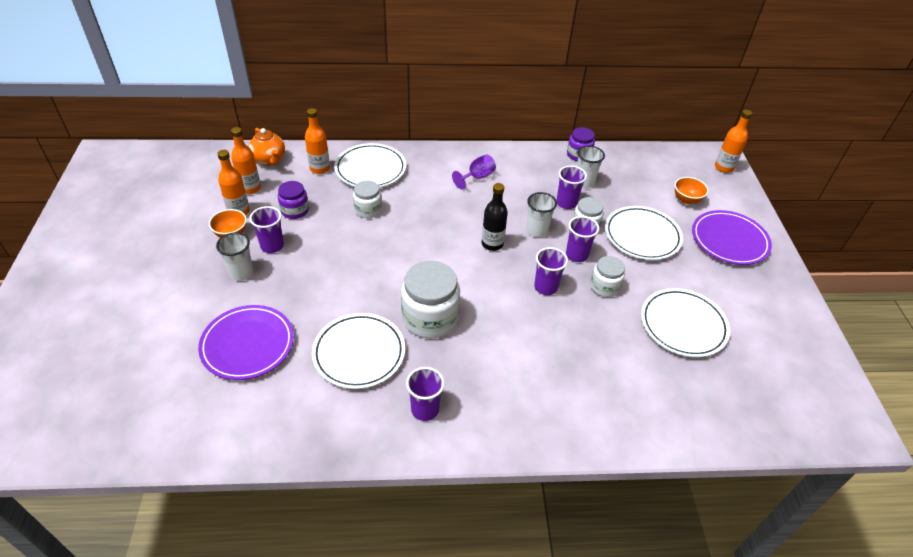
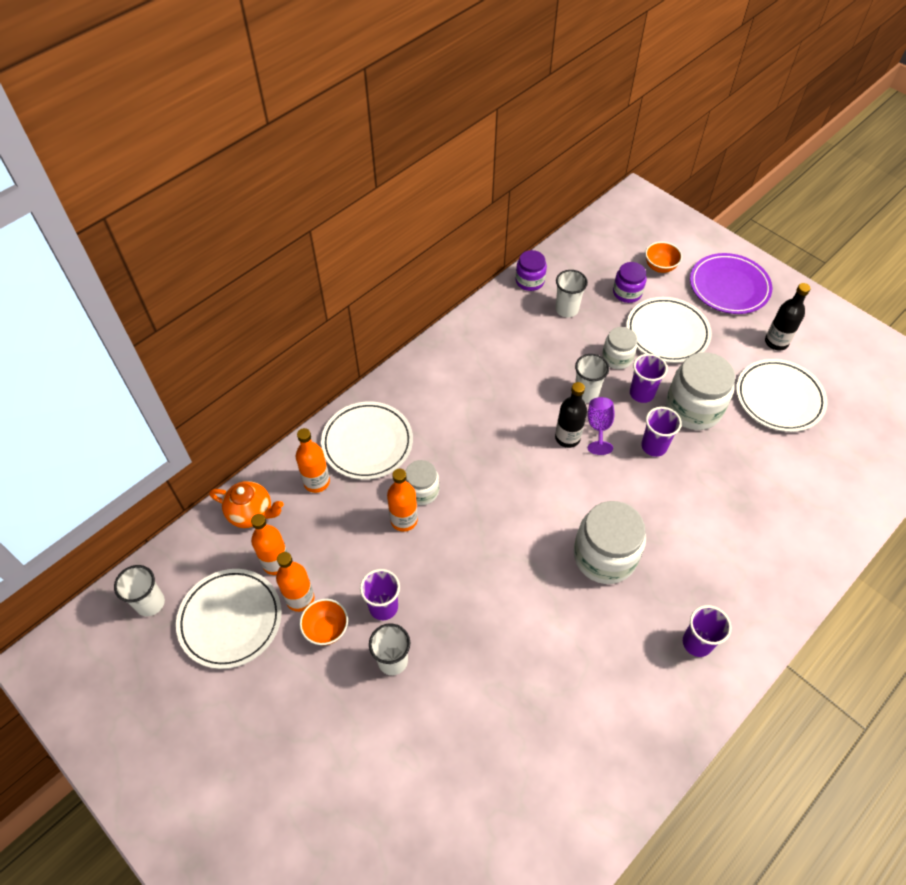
camera: 40 degrees left, 10 degrees up
purple plate [198,305,294,380] -> none
purple jar [278,181,309,219] -> purple jar moved to [613,262,646,303]
white plate [312,313,405,389] -> white plate moved to [176,569,282,669]
purple goblet [452,154,496,189] -> purple goblet moved to [588,397,615,455]
purple cup [556,165,587,209] -> none
white jar [590,256,625,297] -> white jar [666,352,735,430], size x1.76
orange bottle [715,110,752,173] -> orange bottle moved to [387,469,418,532]
none -> white cup [114,565,165,616]
none -> black bottle [765,283,810,351]

